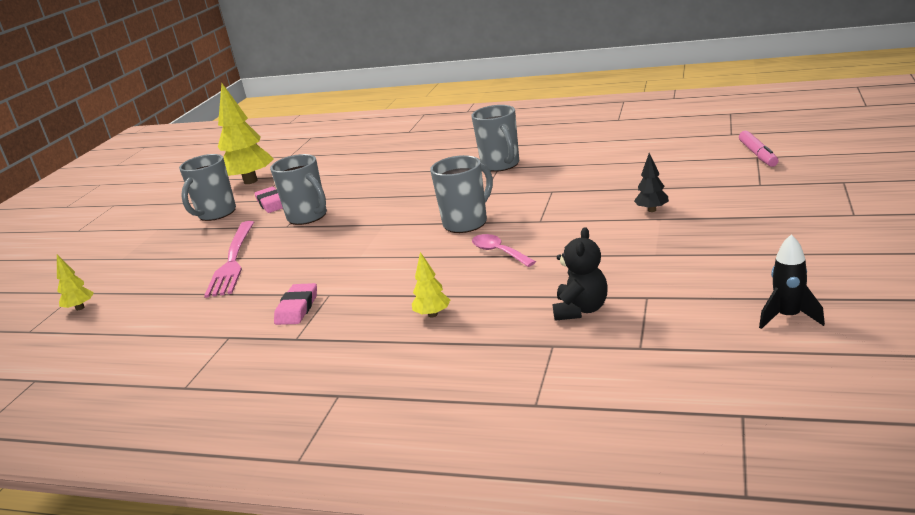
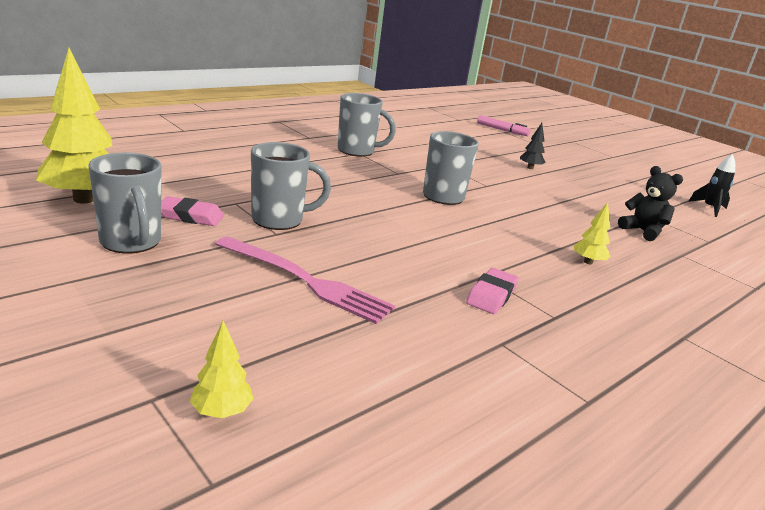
camera: 65 degrees left, 0 degrees up
pink eraser [274,283,317,325] -> pink eraser turned 75 degrees clockwise [466,268,519,314]
pink spoon [472,234,536,267] -> none

